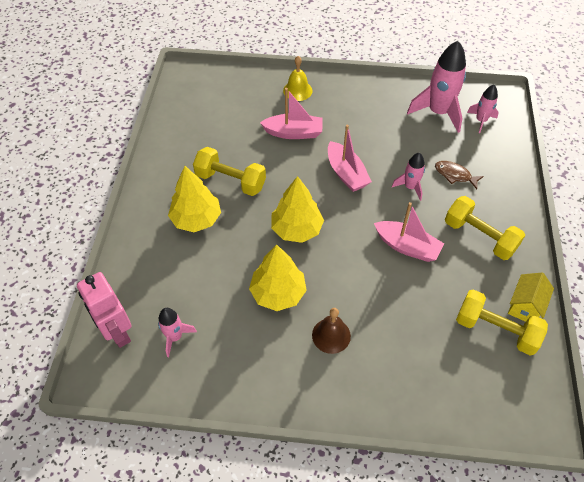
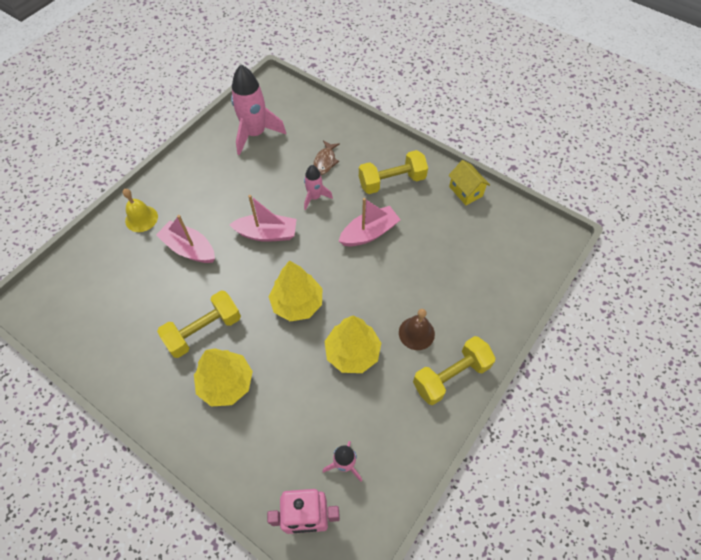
camera: 60 degrees left, 5 degrees up
pink boat [260,88,323,139] -> pink boat turned 90 degrees counterclockwise [156,215,215,263]
brown fish [435,161,484,189] -> brown fish turned 45 degrees counterclockwise [313,140,340,175]
yellow dumbbell [456,290,548,355] -> yellow dumbbell moved to [413,336,496,405]
pink rocket [467,85,499,133] -> none

